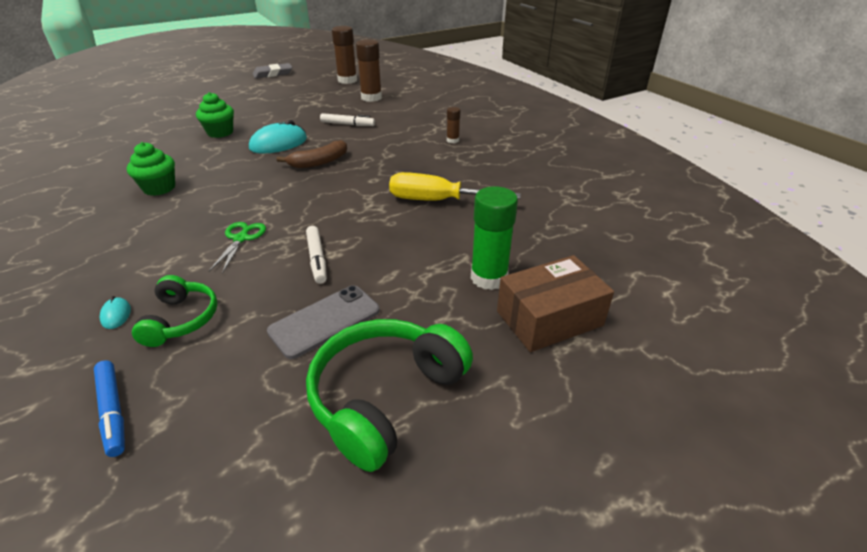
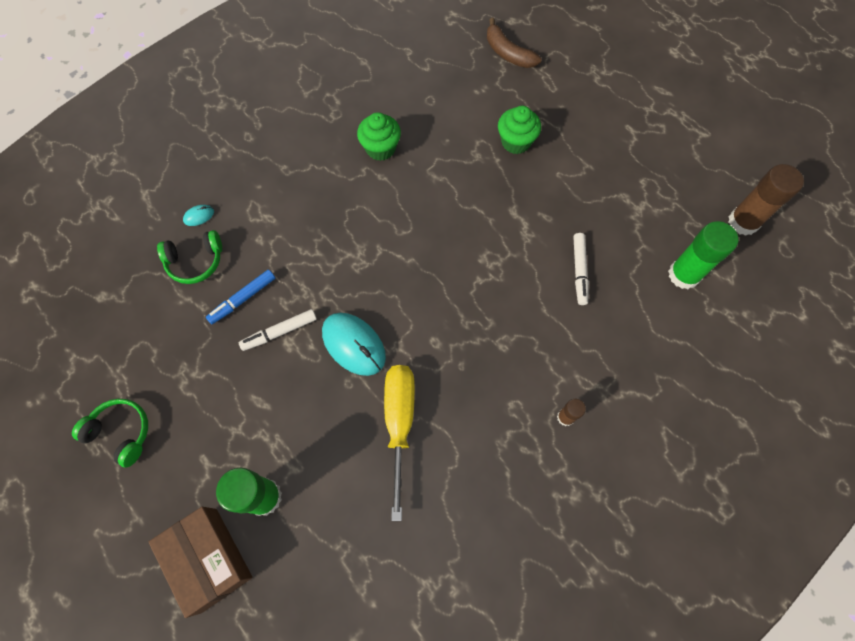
camera: 80 degrees right, 30 degrees up
blue marker [94,360,125,457] -> blue marker moved to [206,270,275,324]
green scissors [209,222,266,274] -> none
turquoise mouse [249,120,307,154] -> turquoise mouse moved to [322,313,386,376]
grey eraser [253,63,292,79] -> none
grey phone [267,285,380,359] -> none
brown banana [277,140,347,168] -> brown banana moved to [487,18,541,68]
green headphones [306,319,473,472] -> green headphones [72,399,148,467], size x0.59
brown glue stick [356,39,382,102] -> green glue stick [668,221,738,289]

